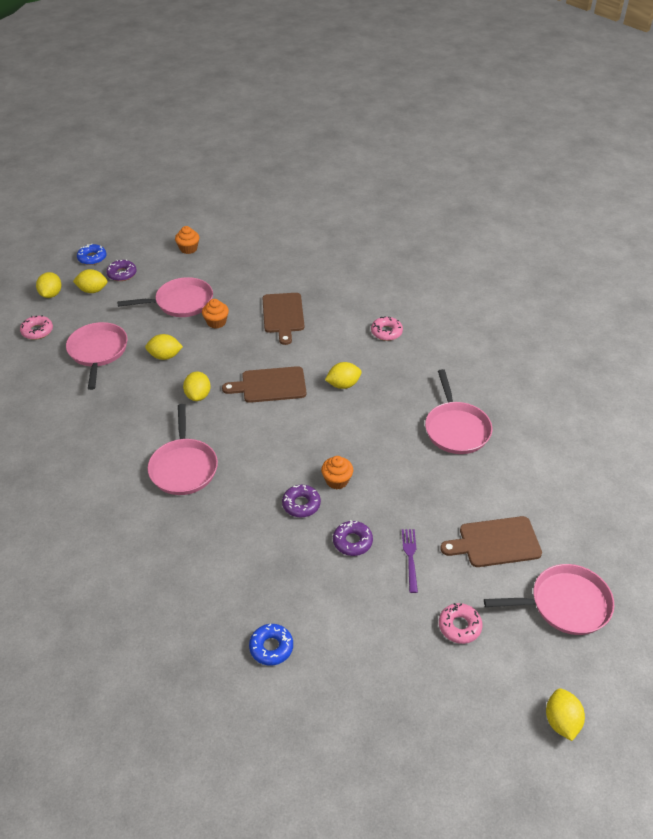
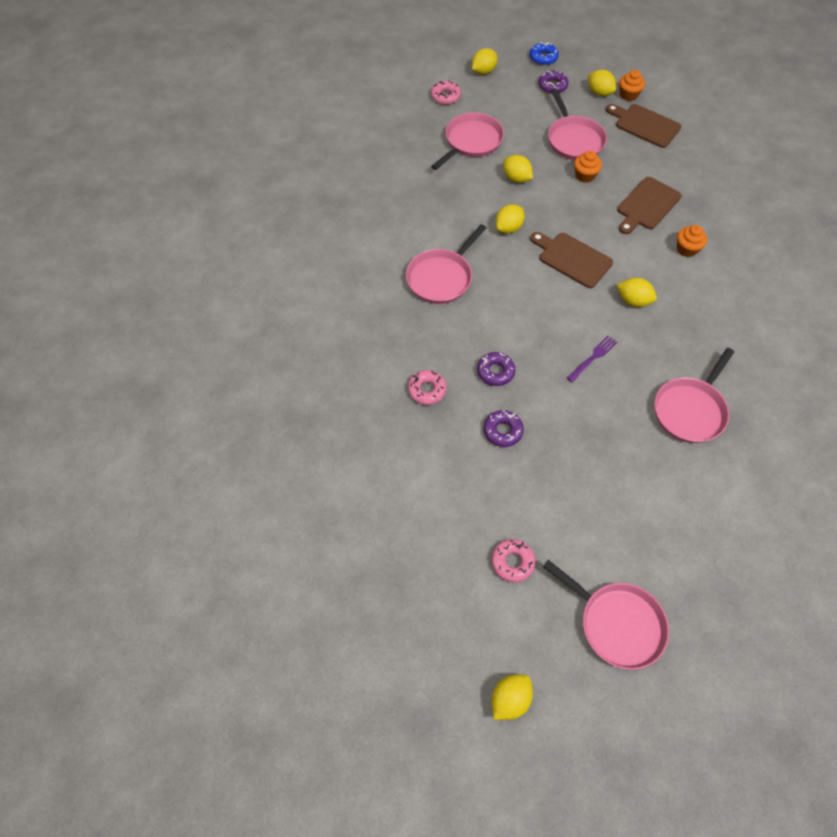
camera: 45 degrees right, 15 degrees up
yellow lemon [73,269,107,293] -> yellow lemon moved to [588,70,616,96]
pink pan [117,277,213,317] -> pink pan turned 45 degrees clockwise [548,88,607,160]
blue donut [249,624,293,665] -> none
orange cupcake [321,456,353,489] -> orange cupcake moved to [677,225,707,257]
pink donut [371,316,403,341] -> pink donut moved to [408,370,447,405]
purple fork [402,529,418,593] -> purple fork moved to [567,335,618,383]
brown cutting board [440,516,542,567] -> brown cutting board moved to [606,104,681,148]

